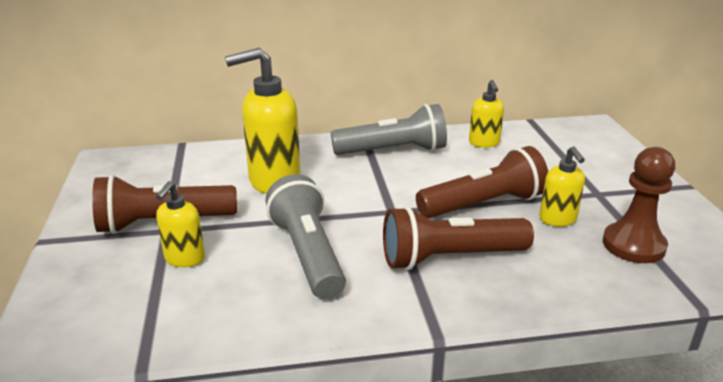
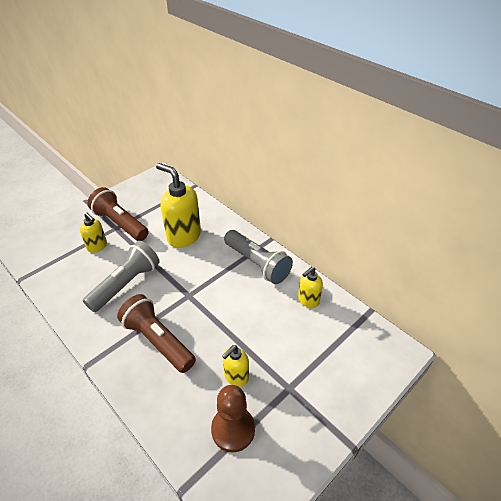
camera: 55 degrees right, 15 degrees up
yellow soap dispenser [156,181,205,267] -> yellow soap dispenser turned 120 degrees counterclockwise [80,213,107,253]
brown flashlight [416,146,548,218] -> none

